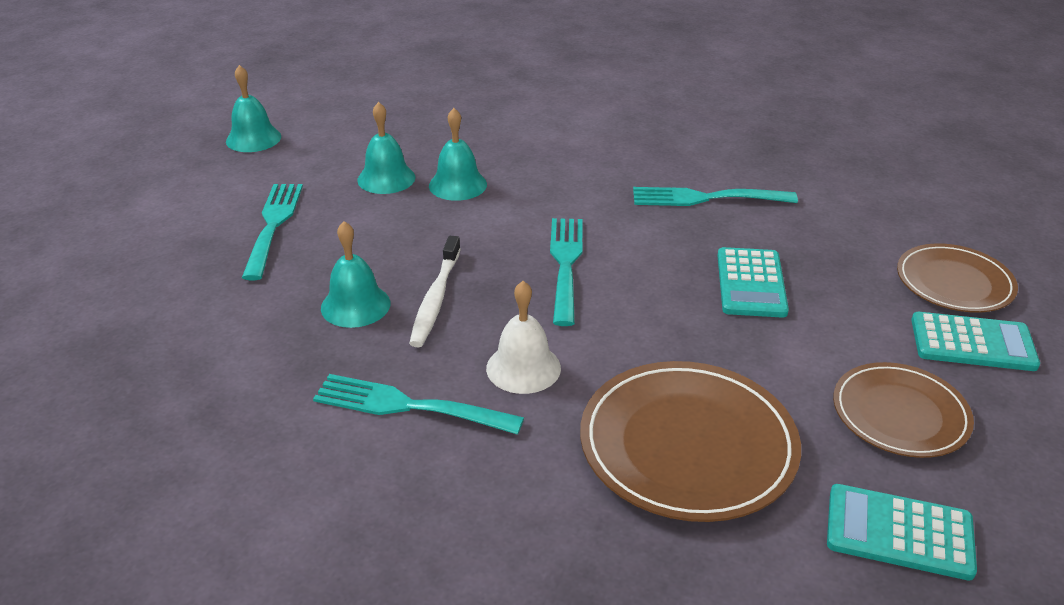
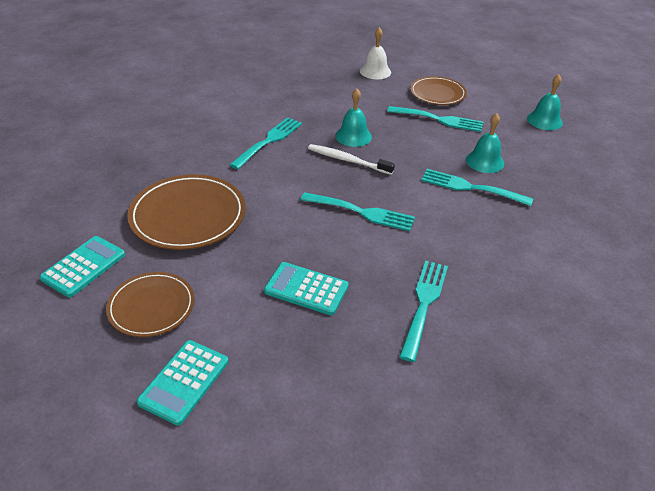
camera: 105 degrees right, 5 degrees up
turquoise bell [429,108,487,201] -> turquoise fork [421,169,533,206]
white bell [486,281,561,394] -> white bell moved to [360,27,391,79]
brown plate [897,243,1018,313] -> brown plate moved to [410,76,467,105]

